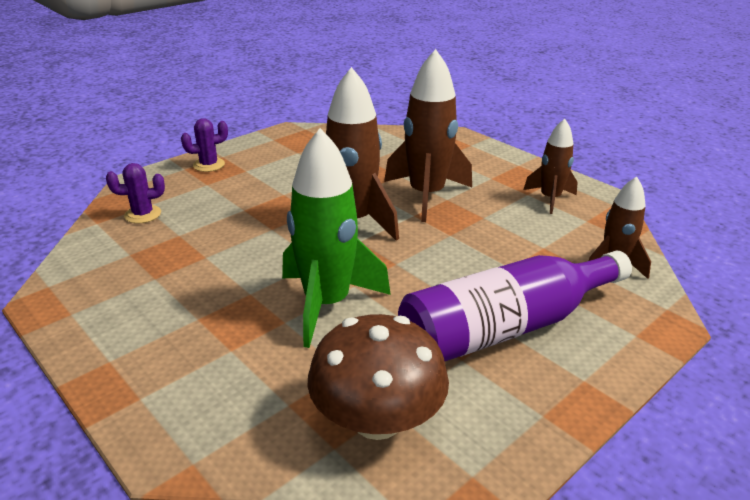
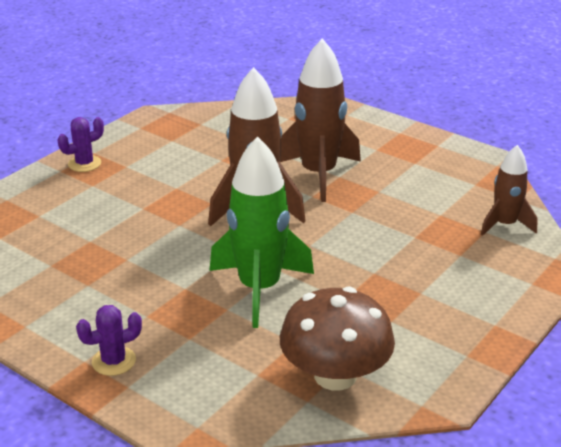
camera: 10 degrees left, 0 degrees up
purple cactus [106,163,165,224] -> purple cactus moved to [76,305,142,376]
purple bottle [398,251,632,361] -> none
brown rocket [524,119,578,214] -> none

